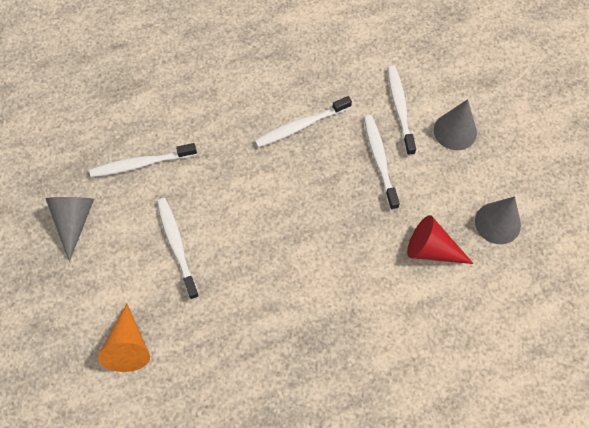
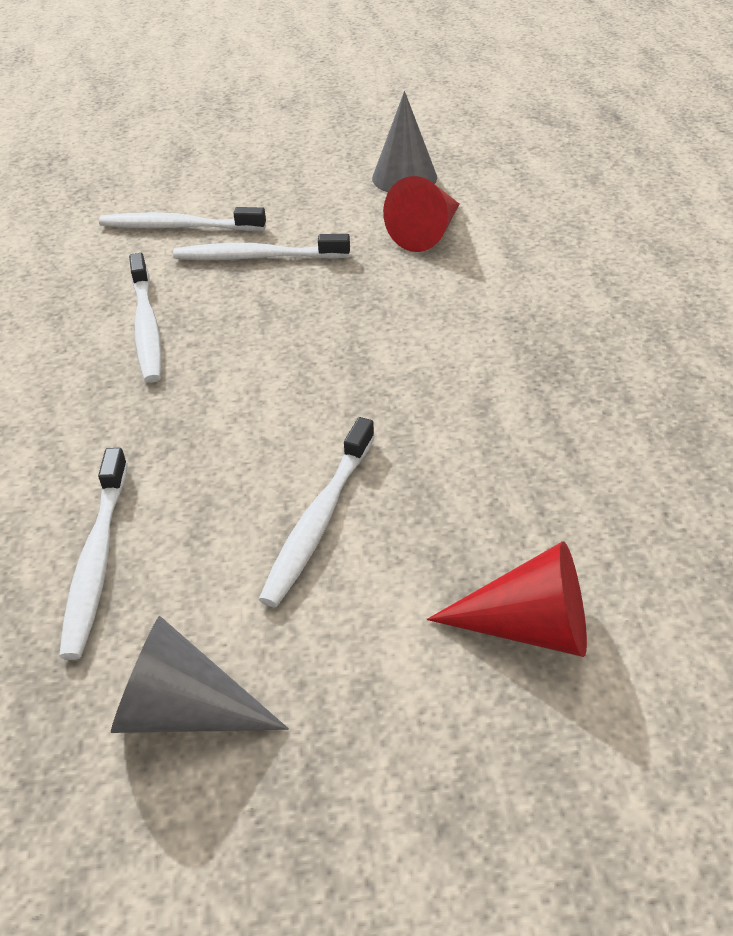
camera: 75 degrees left, 20 degrees down
orange cone [98,304,150,372] -> red cone [427,541,587,657]
white toothbrush [157,198,199,300] -> white toothbrush turned 60 degrees counterclockwise [258,417,375,607]
grey cone [434,99,477,150] -> none

